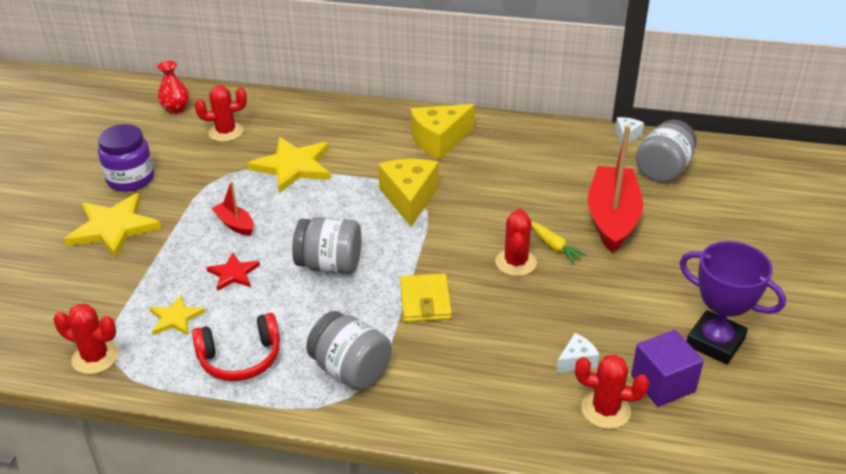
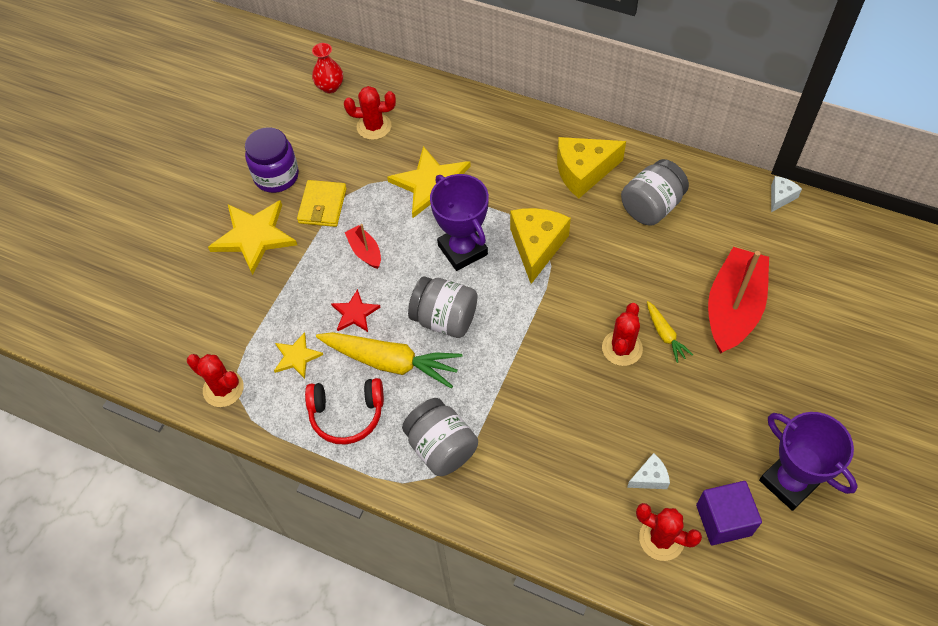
camera: 15 degrees right, 20 degrees up
yellow wallet [400,273,452,322] -> yellow wallet moved to [297,180,347,227]
grey jar [636,120,697,183] -> grey jar moved to [621,159,689,226]
none -> yellow carrot [316,332,462,388]
none -> purple trophy [430,174,489,271]

